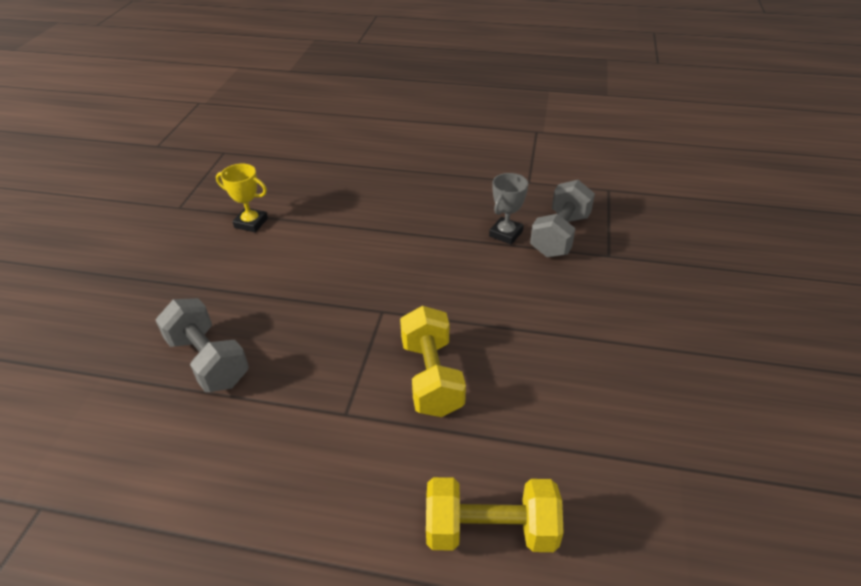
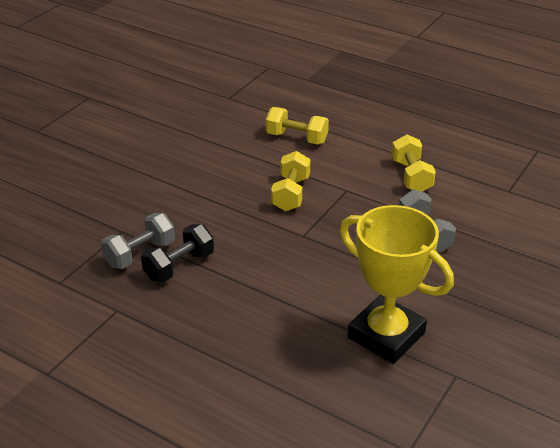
camera: 160 degrees left, 5 degrees down
yellow trophy [216,164,268,233] -> yellow trophy [340,205,454,364], size x2.42
grey trophy [489,173,528,245] -> black dumbbell [141,224,214,282]
none -> yellow dumbbell [391,134,436,192]

